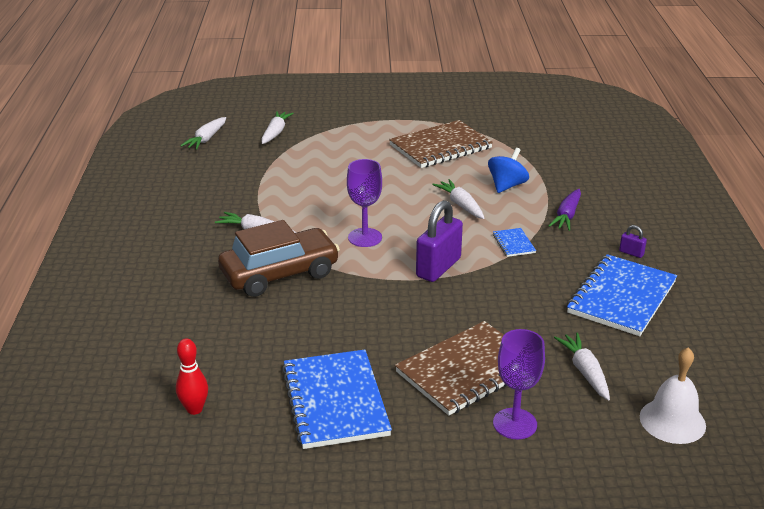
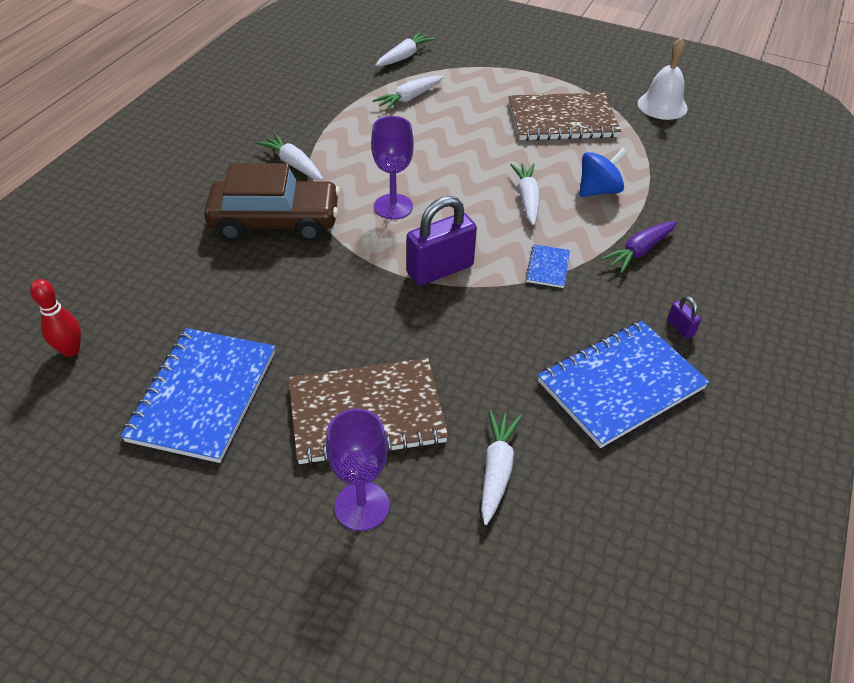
camera: 25 degrees right, 15 degrees up
white carrot [180,117,226,150] -> white carrot moved to [372,76,443,111]
white bell [640,347,706,444] -> white bell moved to [638,38,688,120]

